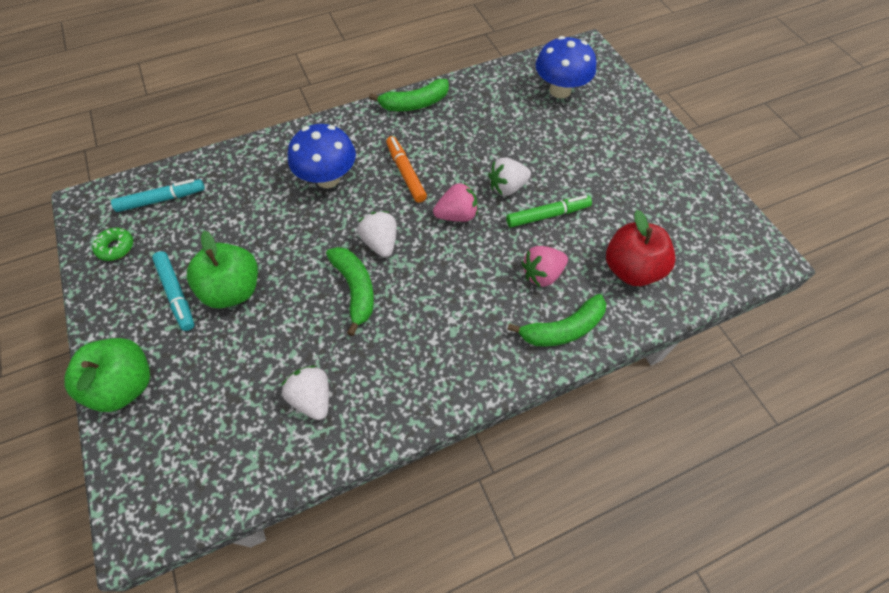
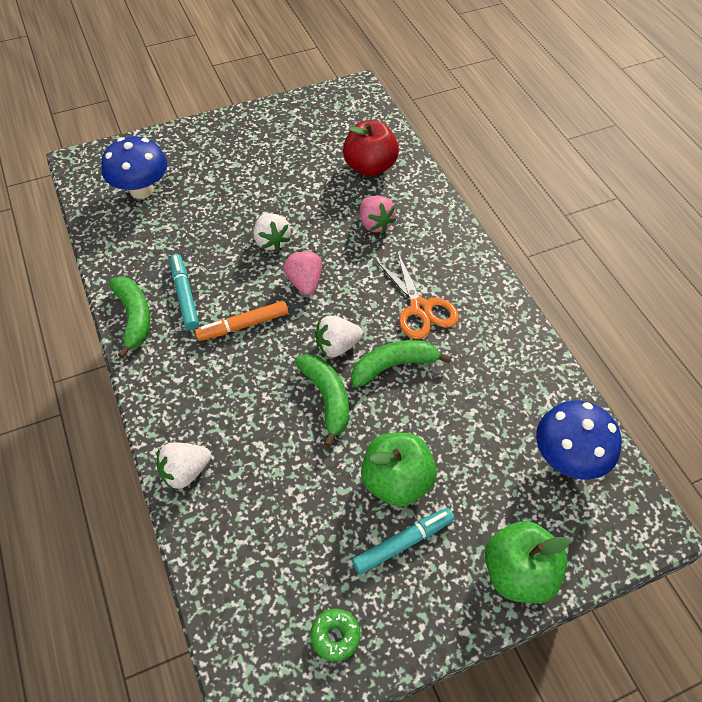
camera: 90 degrees left, 5 degrees down
turquoise marker [111,179,205,212] -> turquoise marker moved to [170,254,199,330]
white strawberry [281,365,329,420] -> white strawberry moved to [157,442,211,490]
blue mushroom [288,124,356,188] -> blue mushroom moved to [536,400,621,480]
green marker [506,195,592,228] -> none
green banana [507,294,606,347] -> green banana moved to [295,354,349,447]
none -> orange scissors [375,251,459,339]

